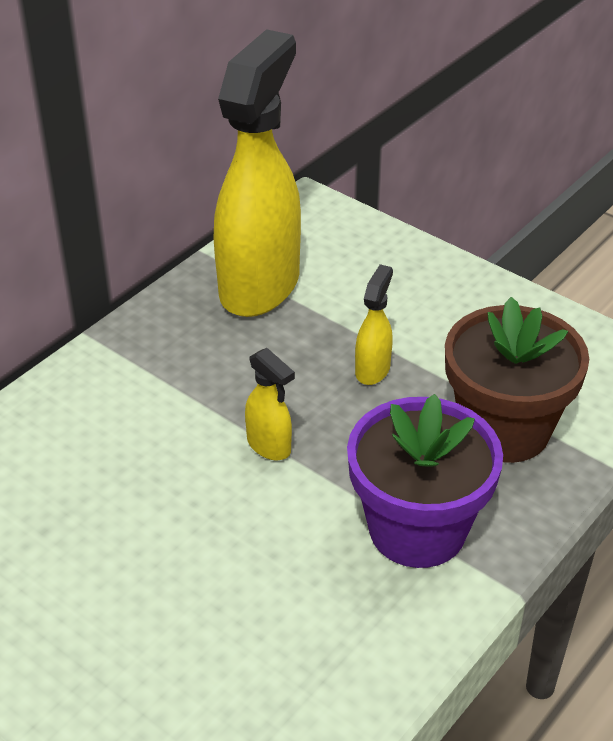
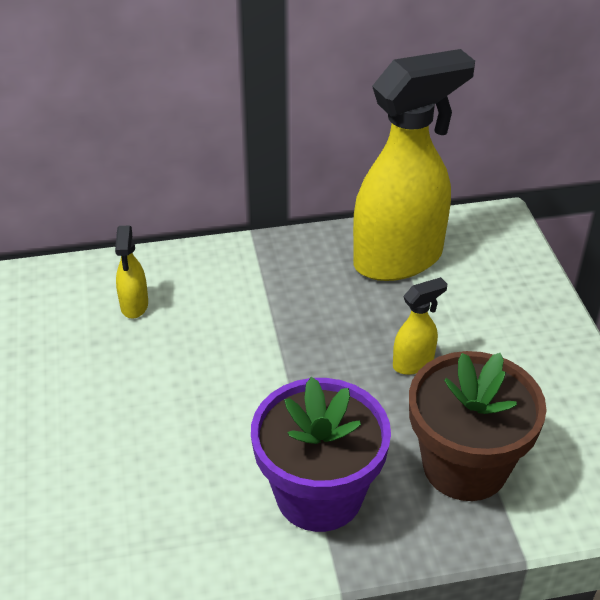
camera: 40 degrees right, 0 degrees up
yellow spray bottle [245,348,295,460] -> yellow spray bottle moved to [115,226,148,319]

